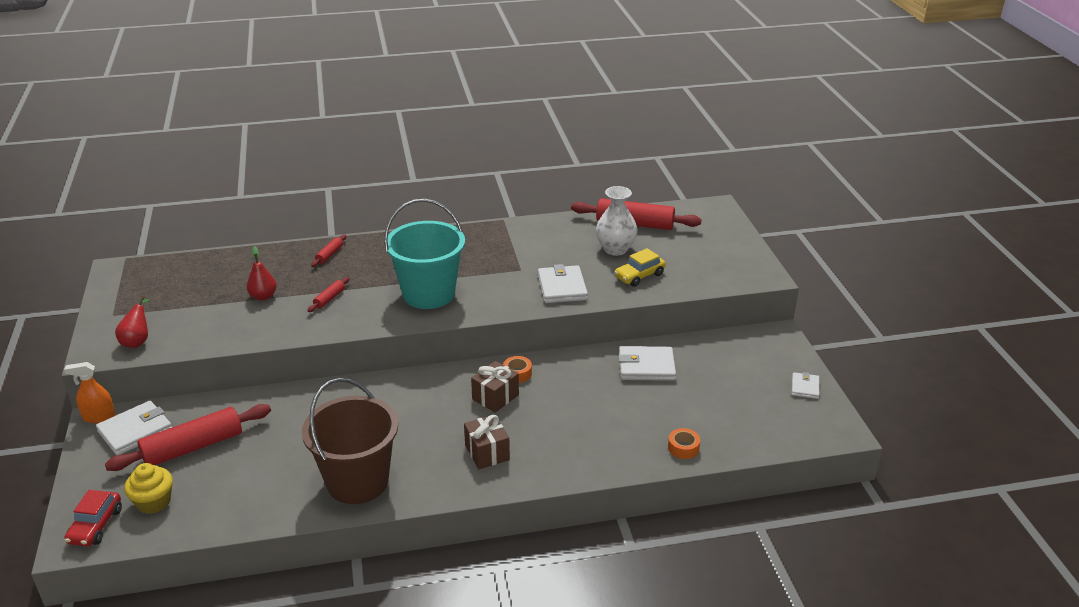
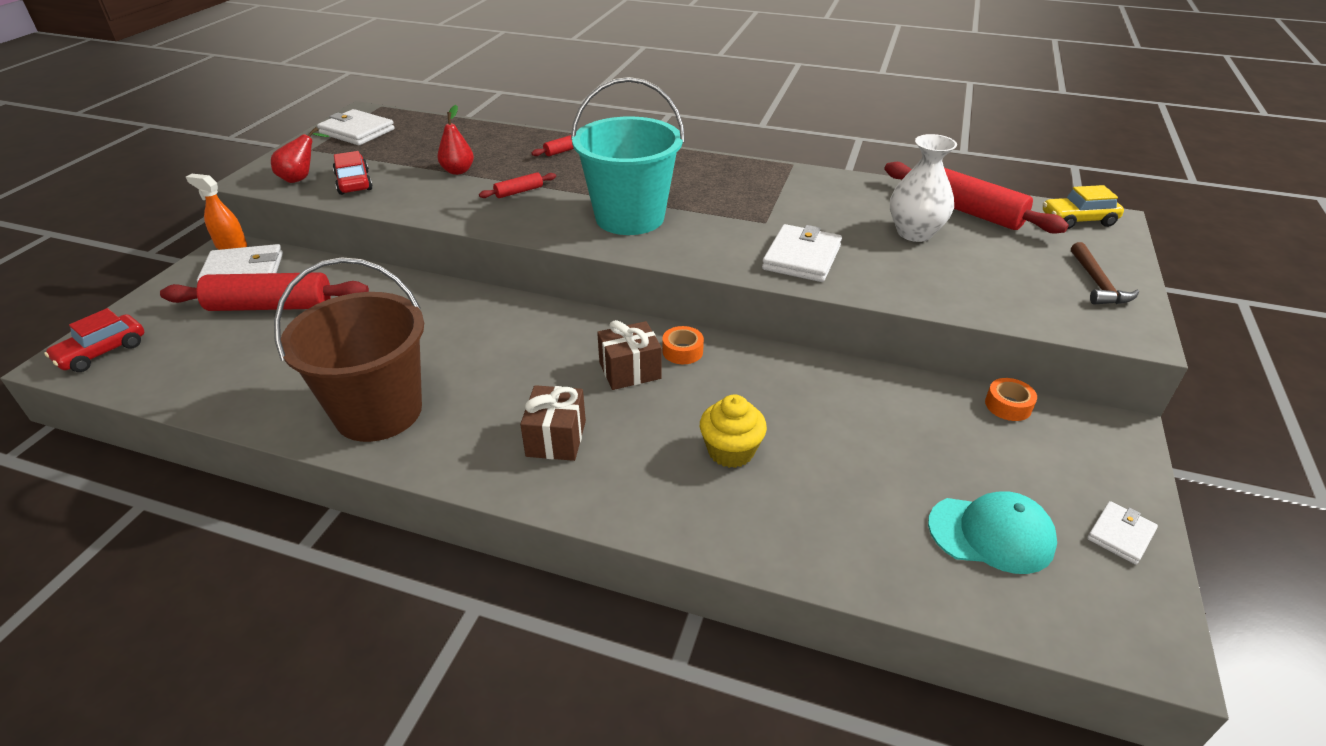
camera: 30 degrees right, 5 degrees up
yellow cupcake [124,463,173,514] -> yellow cupcake moved to [700,394,767,468]
yellow car [614,248,666,287] -> yellow car moved to [1043,185,1124,229]
white wallet [618,346,676,381] -> white wallet moved to [317,109,395,145]
orange tape [668,428,700,459] -> orange tape moved to [985,378,1037,421]
none -> red car [333,151,373,195]
none -> turquoise cap [928,491,1057,574]
none -> brown hammer [1071,242,1139,304]

